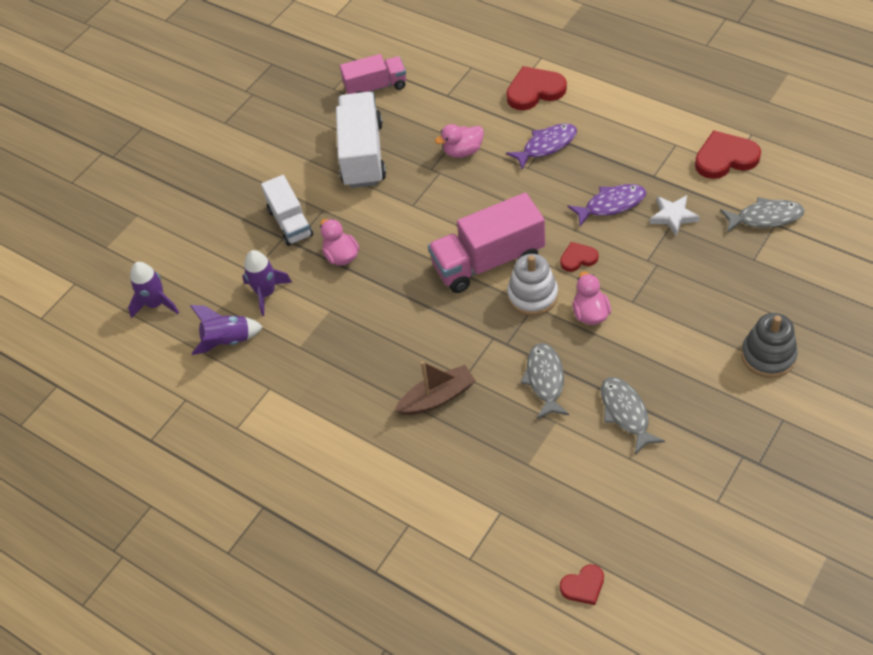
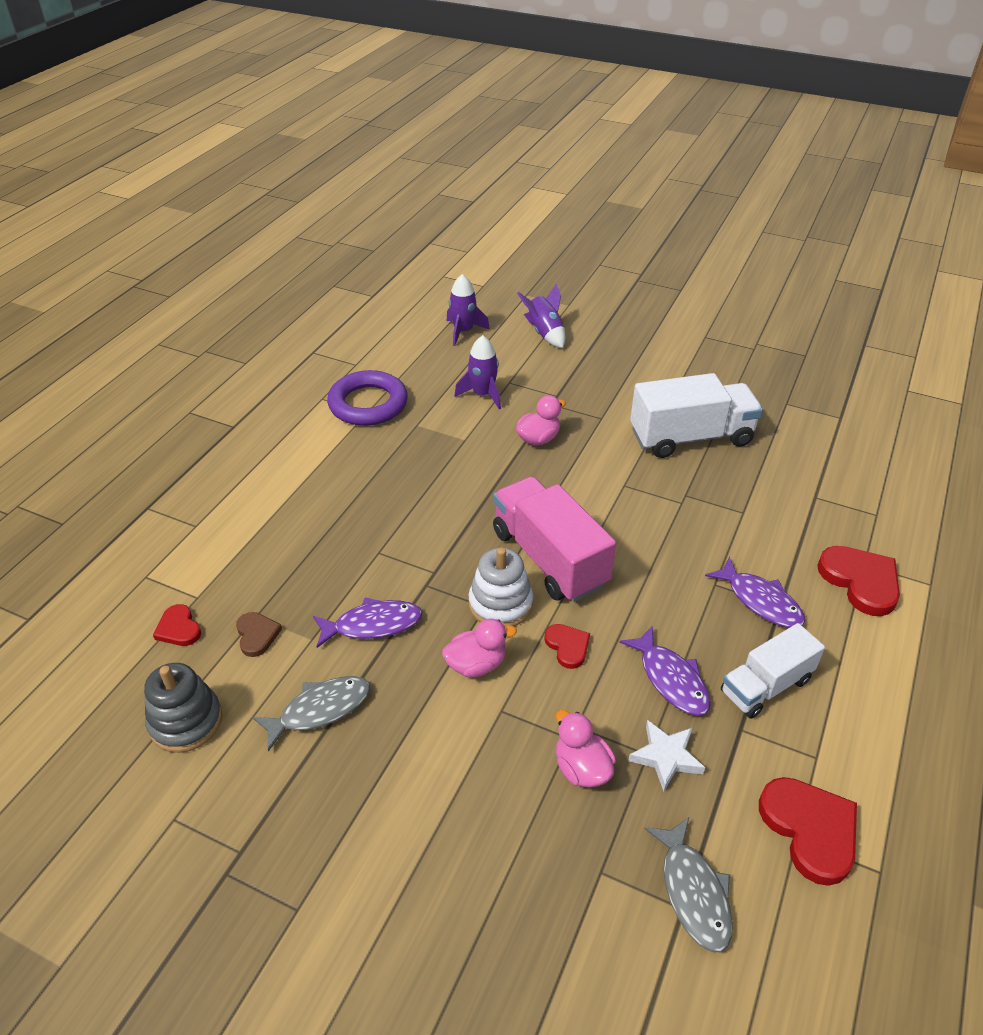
camera: 75 degrees right, 10 degrees down
purple rocket [190,305,263,355] -> purple rocket moved to [517,284,565,348]
white truck [261,175,313,246] -> white truck moved to [721,623,825,719]
pink truck [340,54,406,94] -> none
brown boat [394,361,476,415] -> none
pink duck [435,124,484,158] -> pink duck moved to [556,710,616,787]
grey fish [521,343,569,419] -> purple fish [313,598,422,648]
red heart [560,564,604,605] -> red heart moved to [153,604,201,646]
grey stacking toy [741,313,798,378] -> grey stacking toy moved to [144,663,222,753]
none -> brown heart [236,612,282,657]
none -> purple ring [327,370,408,426]

